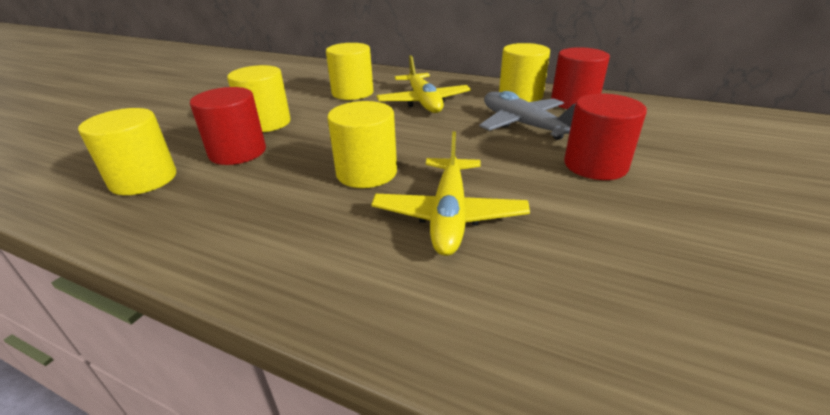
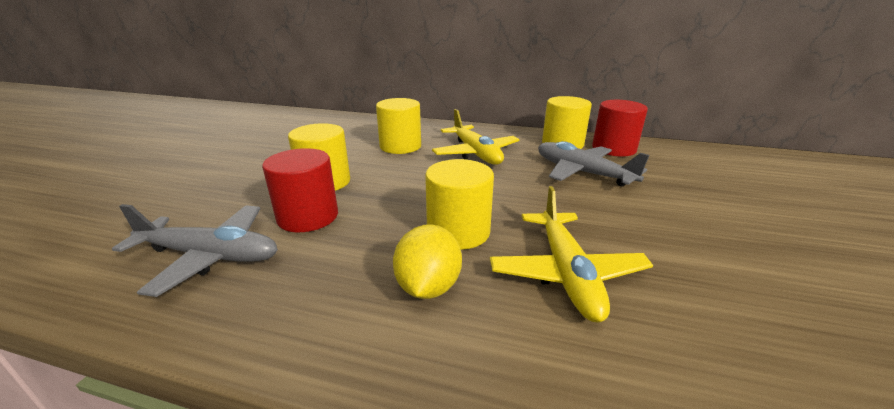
camera: 10 degrees left, 5 degrees down
yellow cylinder [78,108,176,195] -> grey plane [112,204,278,297]
red cylinder [564,93,647,180] -> none
none -> yellow lemon [393,224,462,299]

